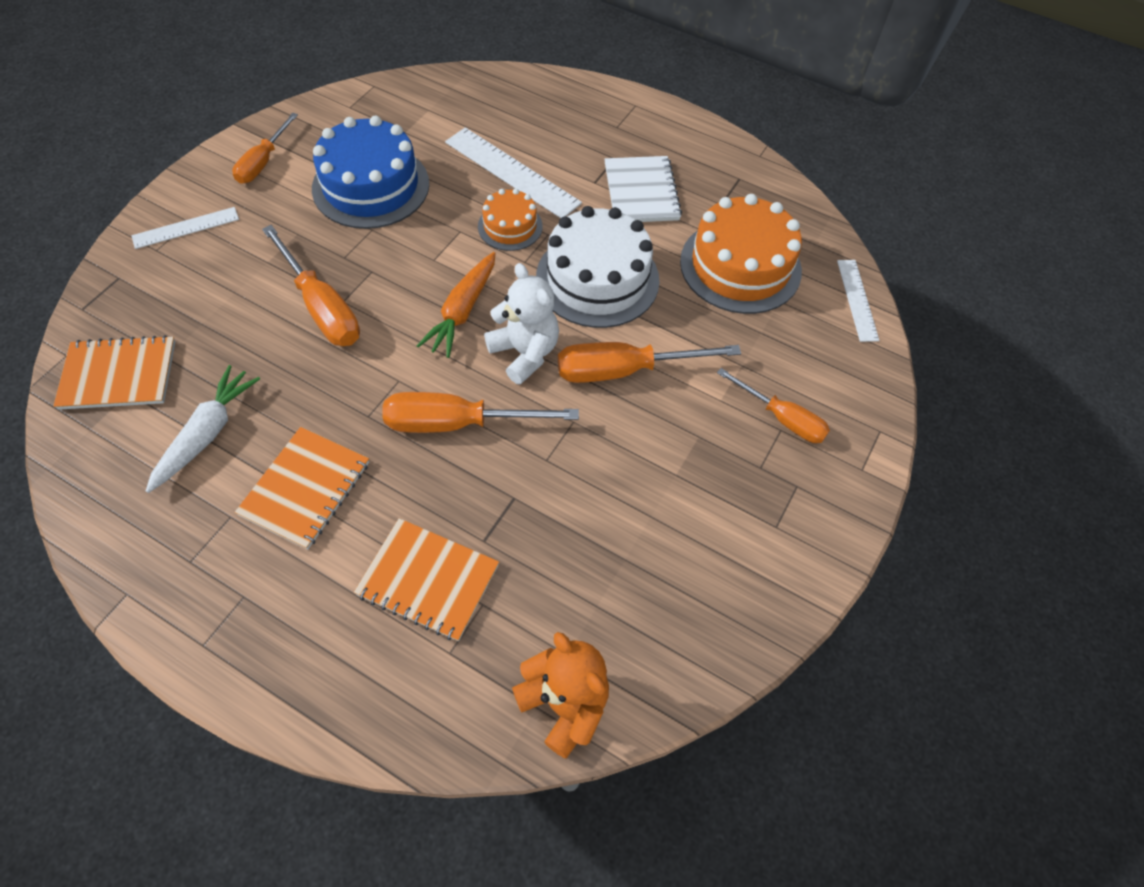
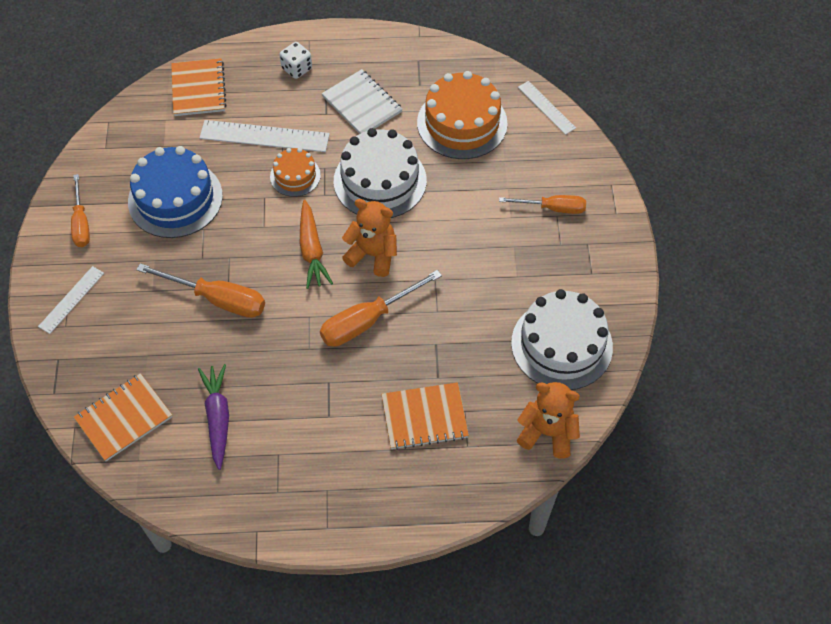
camera: 30 degrees left, 0 degrees up
white carrot [146,365,260,493] -> purple carrot [198,364,229,470]
orange notebook [235,427,369,550] -> orange notebook moved to [171,58,226,116]
white teddy bear [484,263,559,385] -> orange teddy bear [342,199,397,277]
orange screwdriver [558,342,741,383] -> none
none -> white dice [280,42,312,79]
none -> white cake [511,289,613,390]

